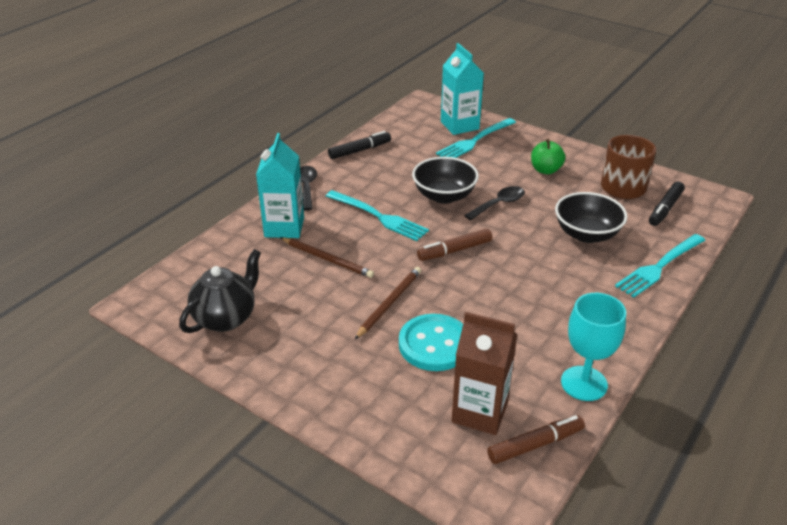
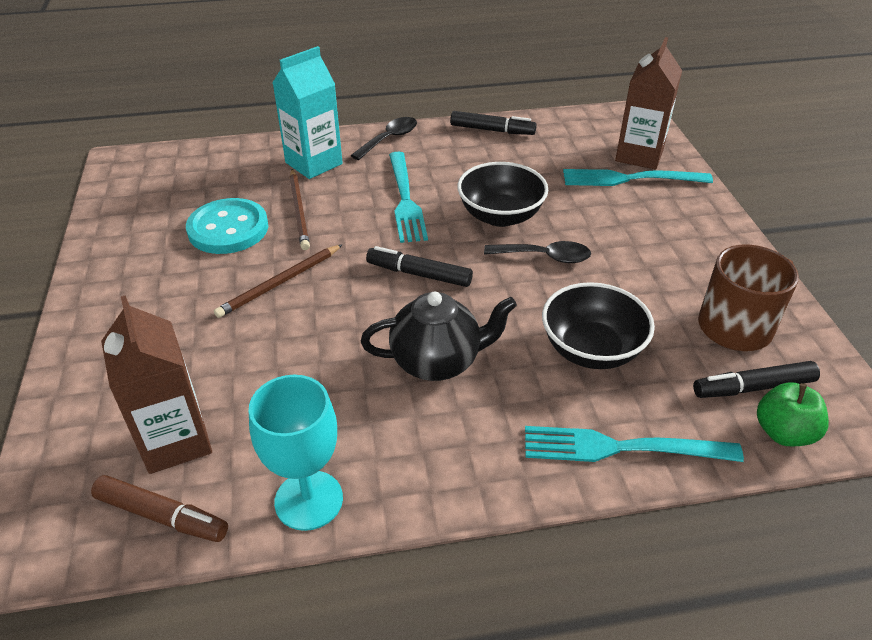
camera: 45 degrees right, 5 degrees up
black teapot [179,249,261,333] -> black teapot moved to [361,291,517,381]
brown pencil [355,267,421,339] -> brown pencil turned 150 degrees clockwise [214,244,343,318]
turquoise button [399,314,463,371] -> turquoise button moved to [186,198,268,254]
brown marker [417,229,492,261] -> black marker [366,246,473,287]
turquoise carton [441,43,484,135] -> brown carton [615,37,682,169]
green apple [531,139,565,174] -> green apple moved to [757,382,829,447]

